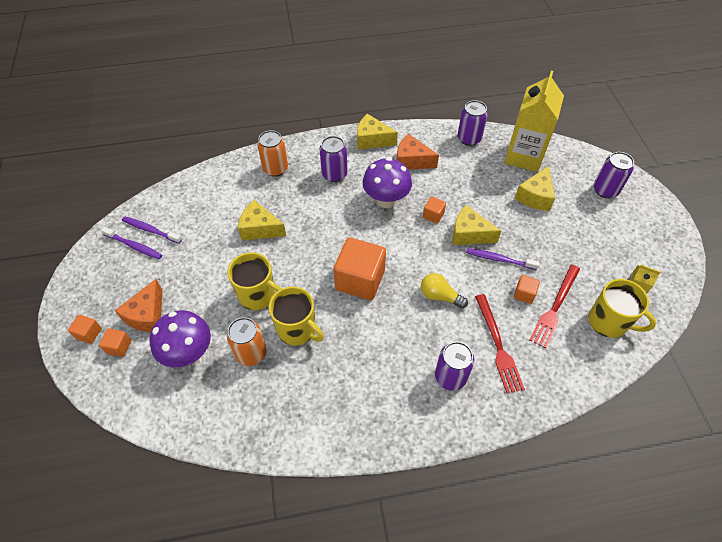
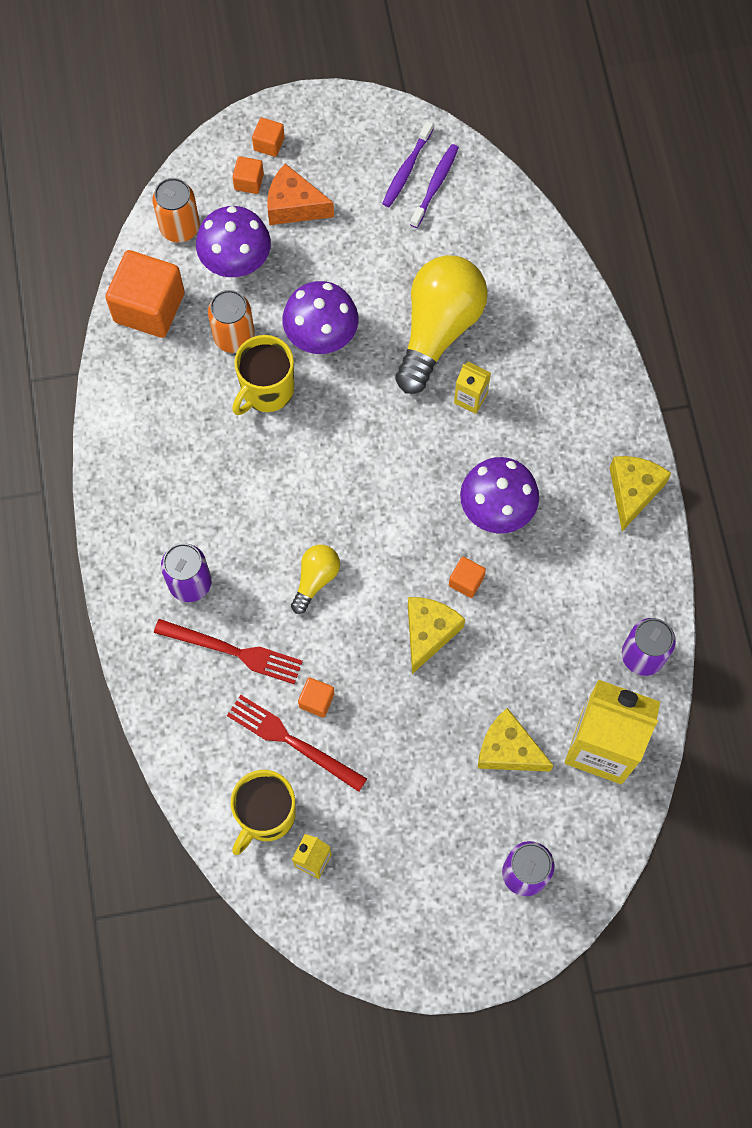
camera: 90 degrees right, 15 degrees up
yellow mug [228,252,281,310] -> purple mushroom [283,281,358,354]
yellow cheese [238,200,286,240] -> yellow light bulb [395,255,488,394]
orange can [257,130,288,176] -> orange can moved to [152,178,200,242]
purple can [320,136,348,182] -> none
orange cube [334,238,386,300] -> orange cube moved to [105,250,185,338]
orange cheese [397,134,439,170] -> none
purple toothbrush [466,248,540,270] -> none
red fork [475,294,525,394] -> red fork turned 150 degrees counterclockwise [154,619,303,684]
none -> yellow carton [454,362,491,414]

